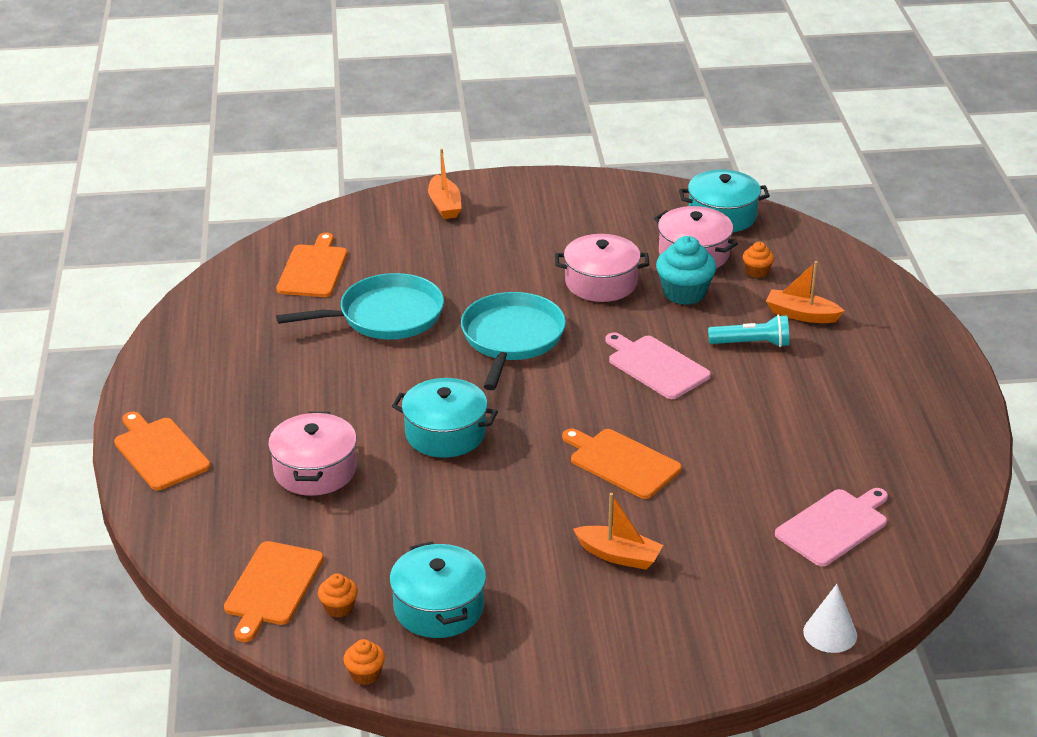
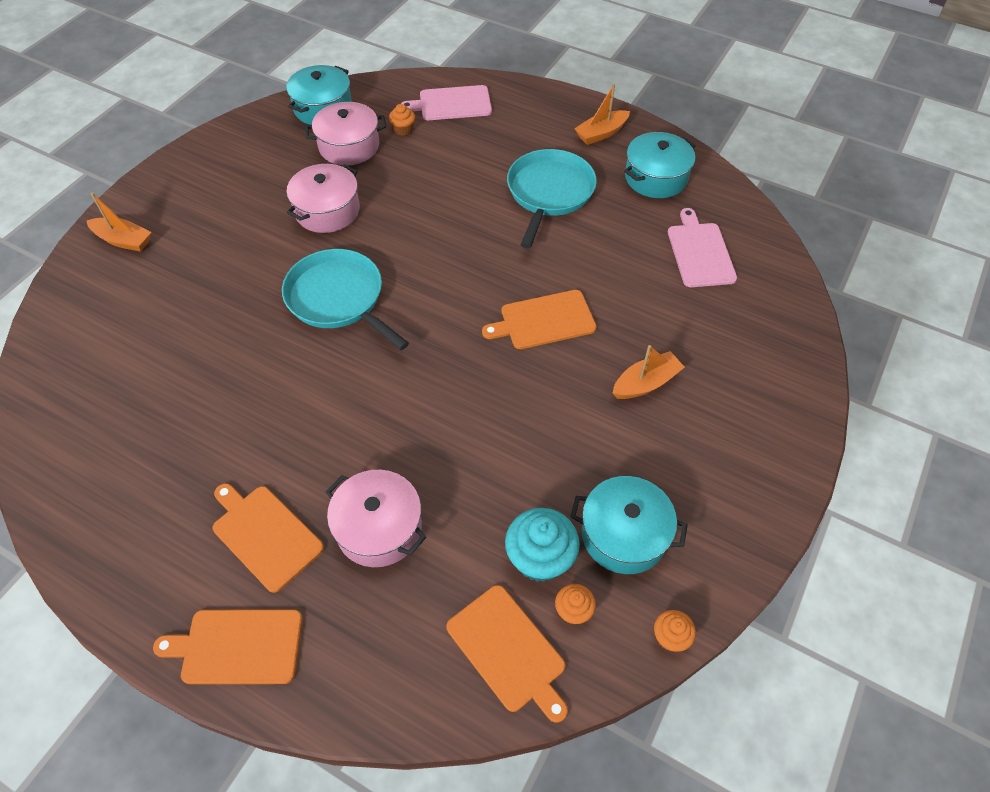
camera: 55 degrees left, 20 degrees up
orange cutting board [276,233,347,297] -> orange cutting board moved to [213,483,324,593]
turquoise pan [276,273,444,339] -> turquoise pan moved to [507,149,597,249]
turquoise pot [392,378,498,458] -> turquoise pot moved to [624,132,695,198]
pink cutting board [605,332,711,399] -> pink cutting board moved to [401,85,492,120]
turquoise cupcake [656,236,716,305] -> turquoise cupcake moved to [505,508,580,582]
turquoise flashlight [708,315,789,347] -> none
orange boat [766,261,844,323] -> orange boat moved to [574,84,630,145]
white cone [803,584,857,653] -> none

